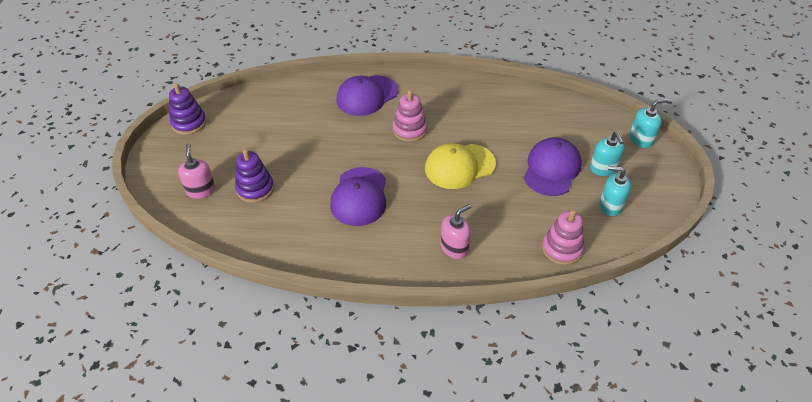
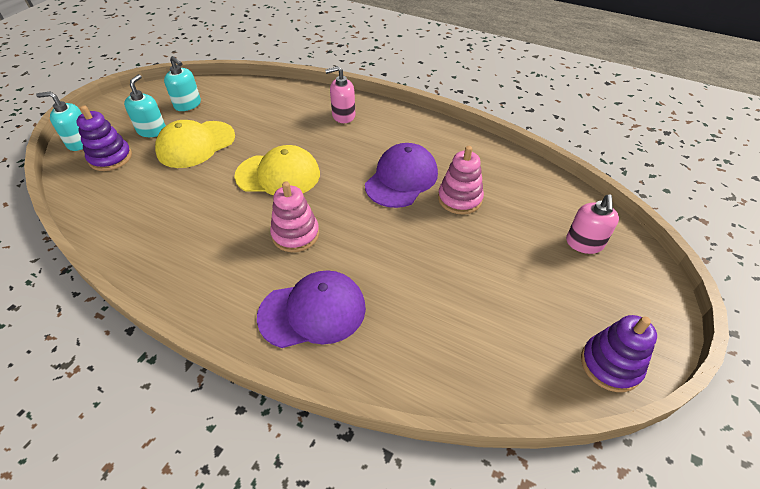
camera: 155 degrees left, 0 degrees up
purple stacking toy [235,149,274,203] -> purple stacking toy moved to [76,105,132,171]
purple cap [524,137,582,196] -> yellow cap [155,120,235,168]
pink stacking toy [542,210,584,265] -> pink stacking toy moved to [438,146,484,214]

